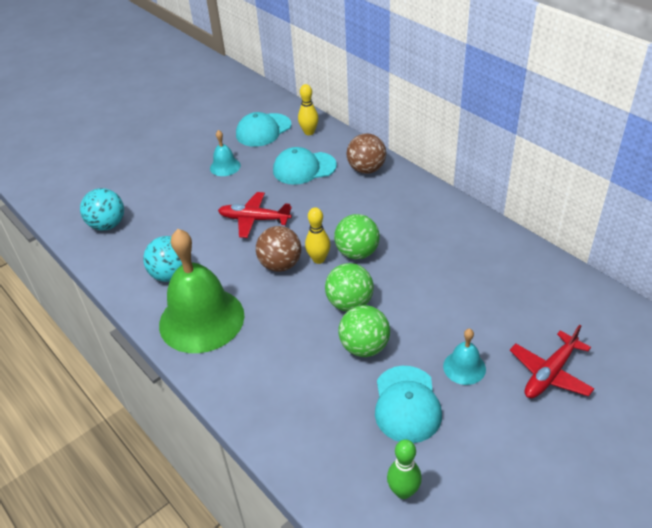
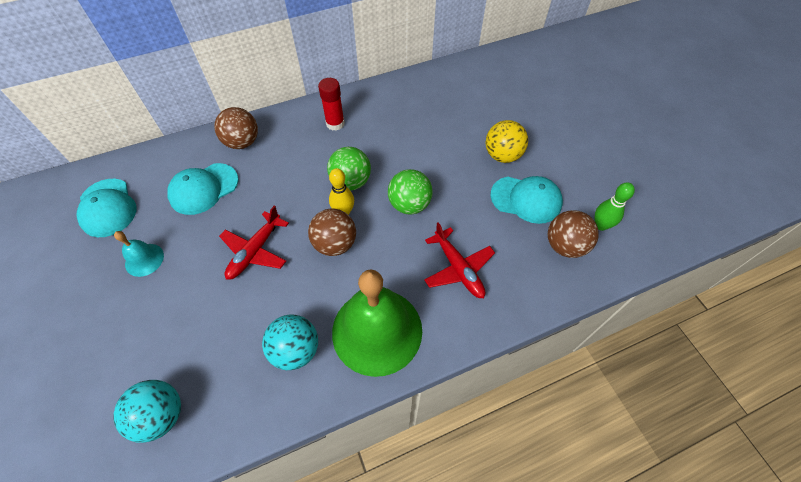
camera: 75 degrees left, 15 degrees up
turquoise cap [273,147,337,185] -> turquoise cap turned 45 degrees clockwise [167,163,239,215]
yellow bowling pin [298,84,319,135] -> none
green ball [338,305,390,357] -> none
turquoise bell [443,329,486,385] -> yellow ball [485,120,528,163]
red plane [510,325,595,398] -> red plane moved to [424,222,495,298]
none -> red glue stick [318,78,345,131]
none -> brown ball [548,210,599,258]

